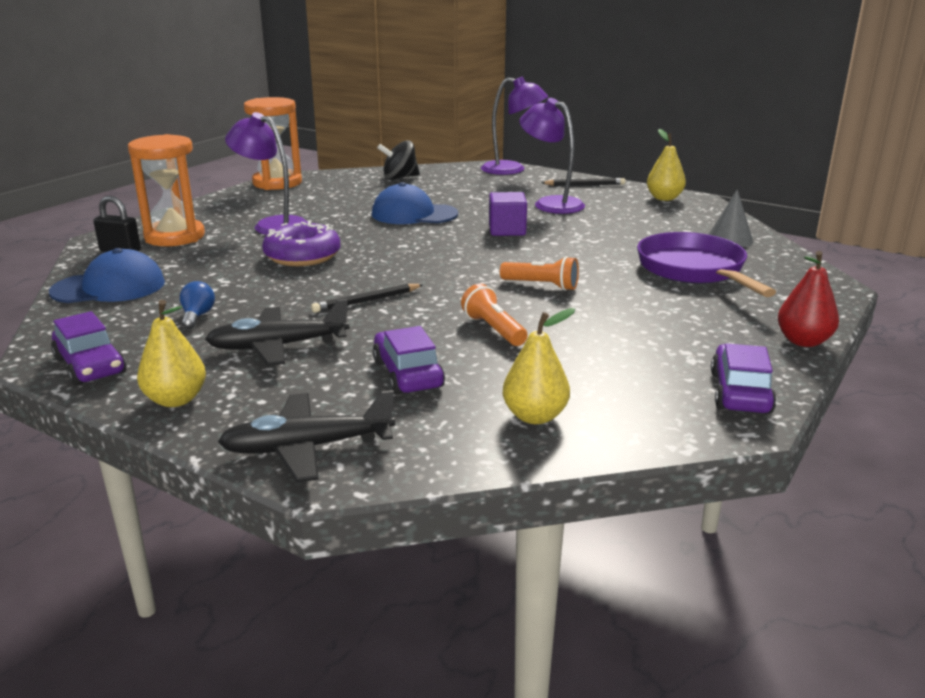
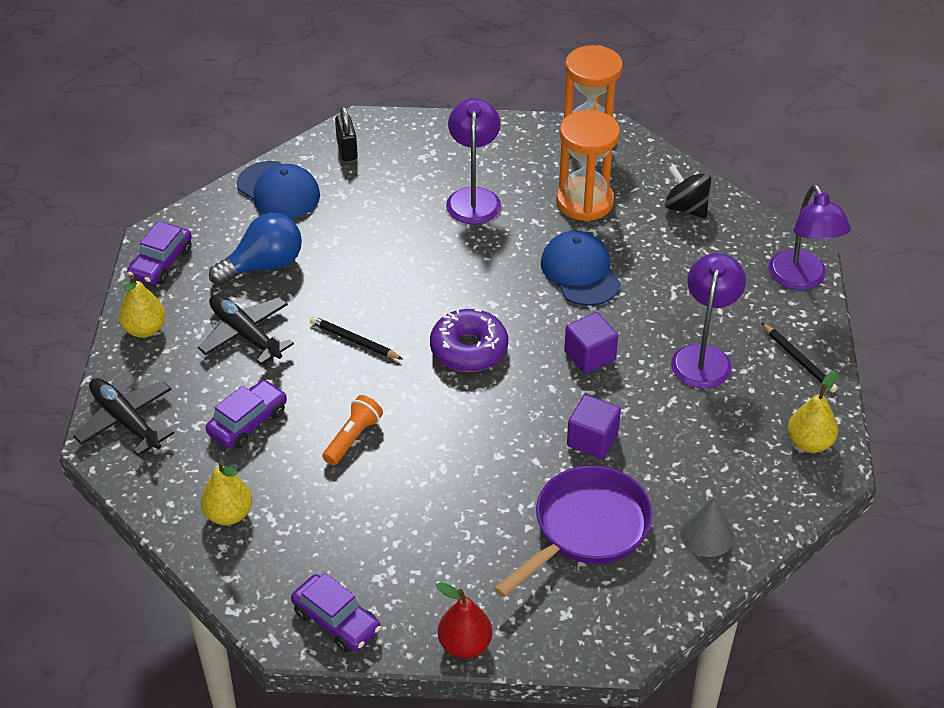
camera: 60 degrees right, 20 degrees up
orange hourglass [128,134,205,246] -> orange hourglass moved to [556,110,620,222]
blue light bulb [180,281,215,329] -> blue light bulb [209,213,302,286], size x2.00
purple donut [262,222,340,266] -> purple donut moved to [430,308,508,372]
orange flashlight [500,256,579,291] -> none
purple car [711,343,776,414] -> purple car turned 60 degrees clockwise [291,573,381,653]
none -> purple cube [567,395,621,459]

